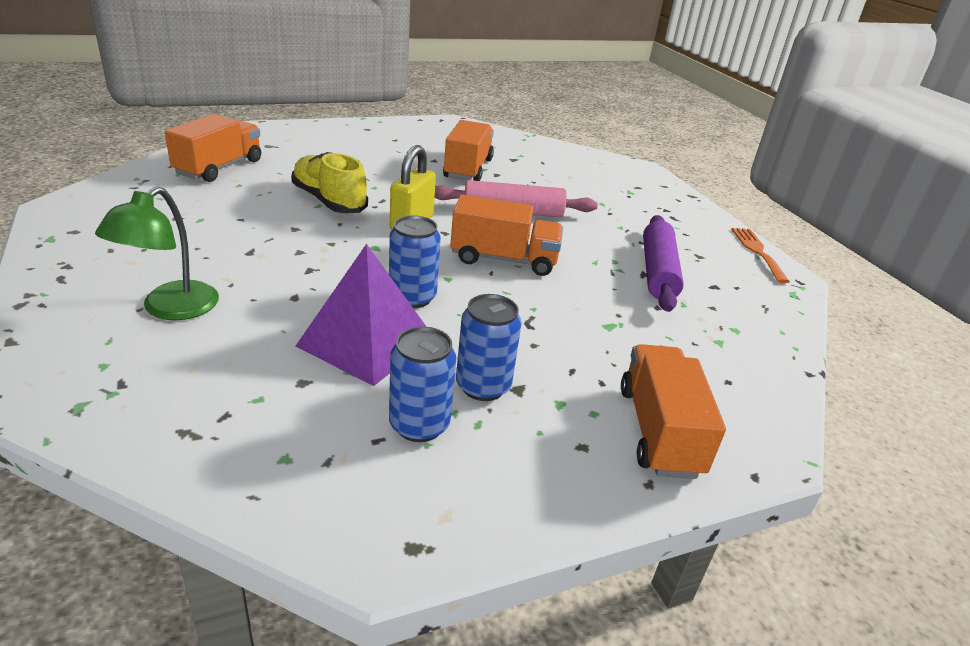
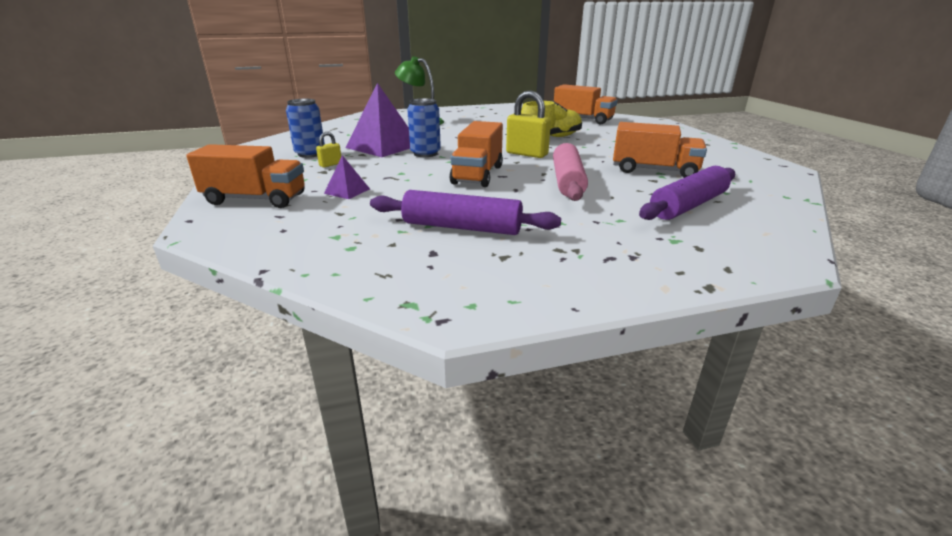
camera: 100 degrees right, 5 degrees down
blue can [456,294,522,401] -> yellow padlock [316,132,341,168]
orange fork [731,228,790,283] -> none
none -> purple pyramid [324,155,370,199]
none -> purple rolling pin [639,166,735,220]

